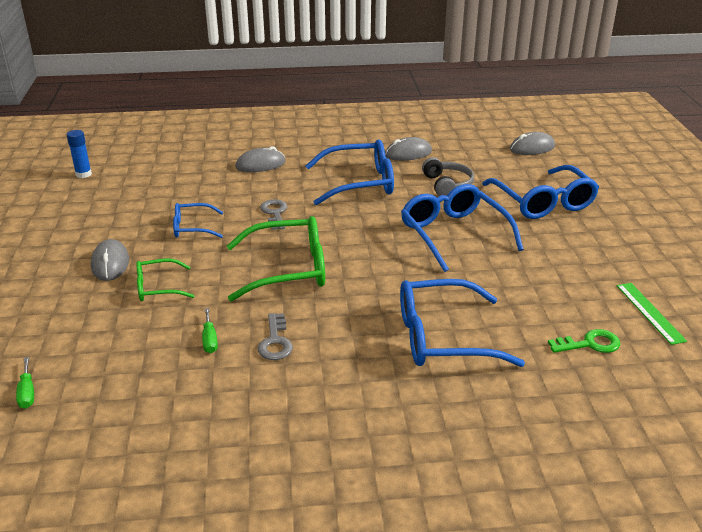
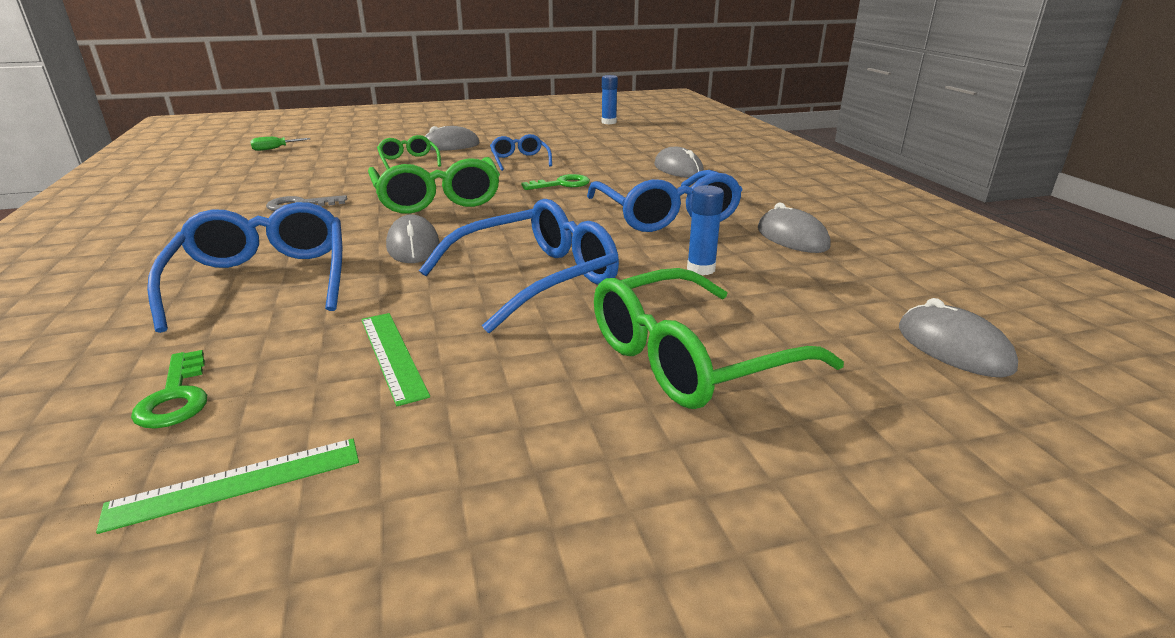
camera: 80 degrees right, 5 degrees down
green screwdriver [202,308,218,353] -> none
grey key [260,199,287,230] -> green key [521,174,590,190]
grey headphones [422,157,474,196] -> blue glue stick [687,185,724,275]
blue glasses [482,165,599,219] -> green glasses [594,268,844,409]
none -> green ruler [361,313,430,406]
none -> grey mouse [386,214,439,263]

